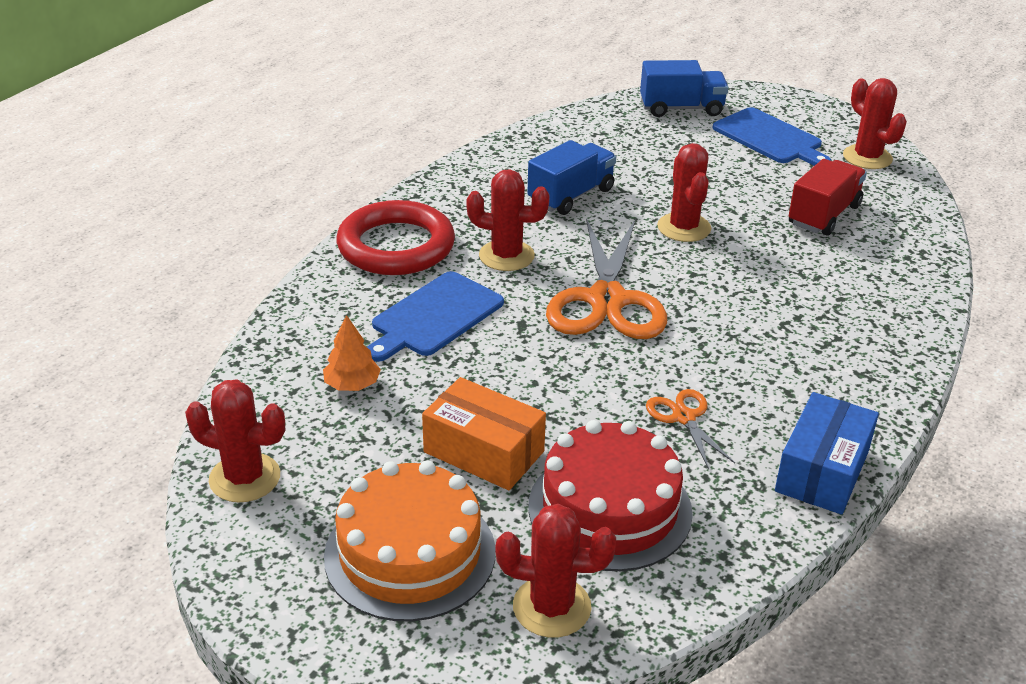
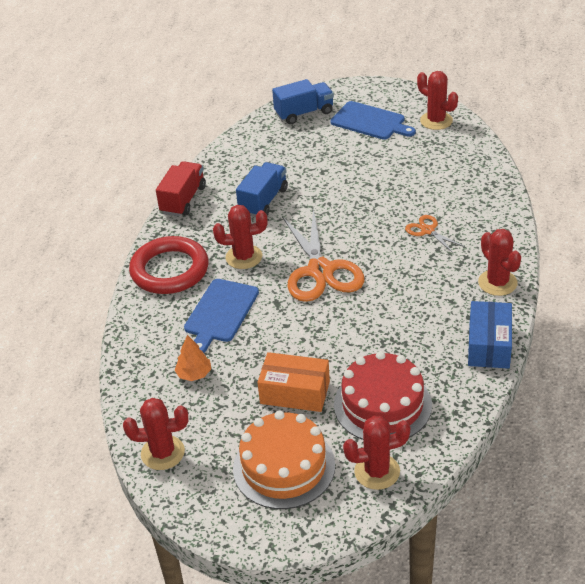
camera: 15 degrees left, 5 degrees up
orange scissors [646,389,735,469] -> orange scissors moved to [405,215,465,254]
red cactus [657,143,711,242] -> red cactus moved to [478,229,521,296]
red truck [789,159,867,236] -> red truck moved to [156,161,206,216]

